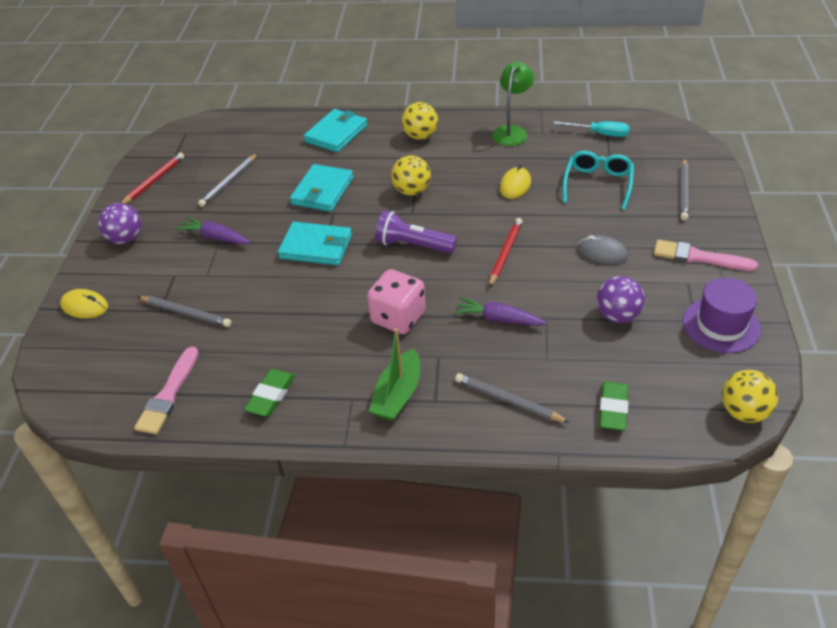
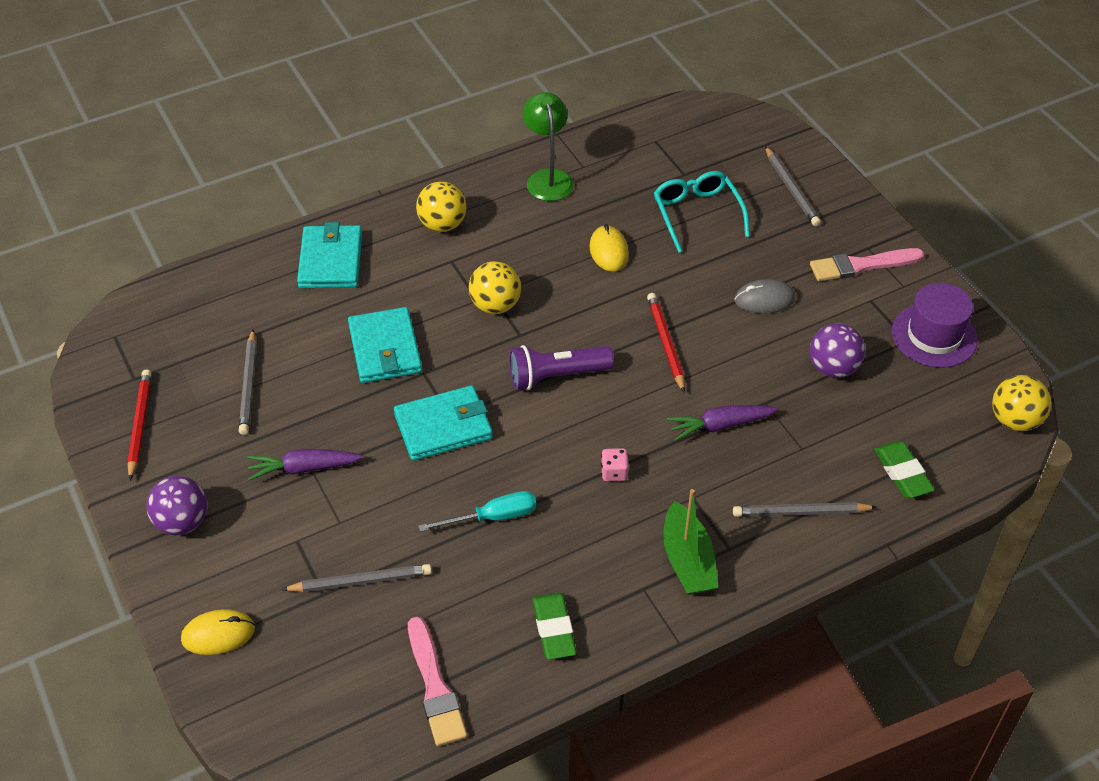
camera: 35 degrees left, 5 degrees up
pink dice [367,269,426,334] -> pink dice [601,448,629,481], size x0.46
turquoise screwdriver [553,121,629,137] -> turquoise screwdriver moved to [418,491,536,532]

